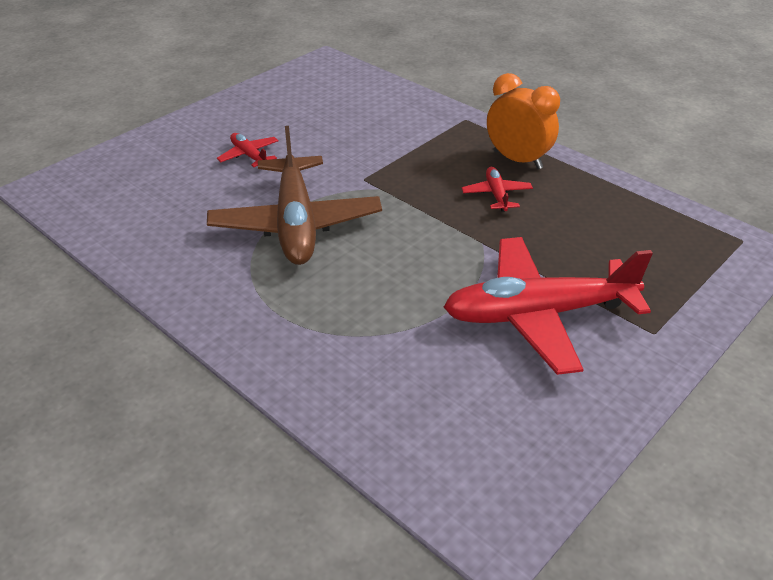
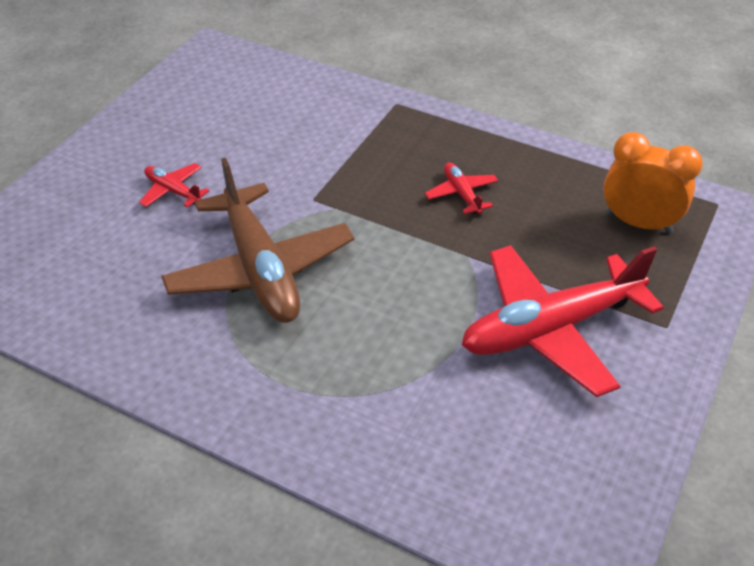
camera: 15 degrees left, 5 degrees up
orange clock [487,73,560,170] -> orange clock moved to [603,132,703,234]

